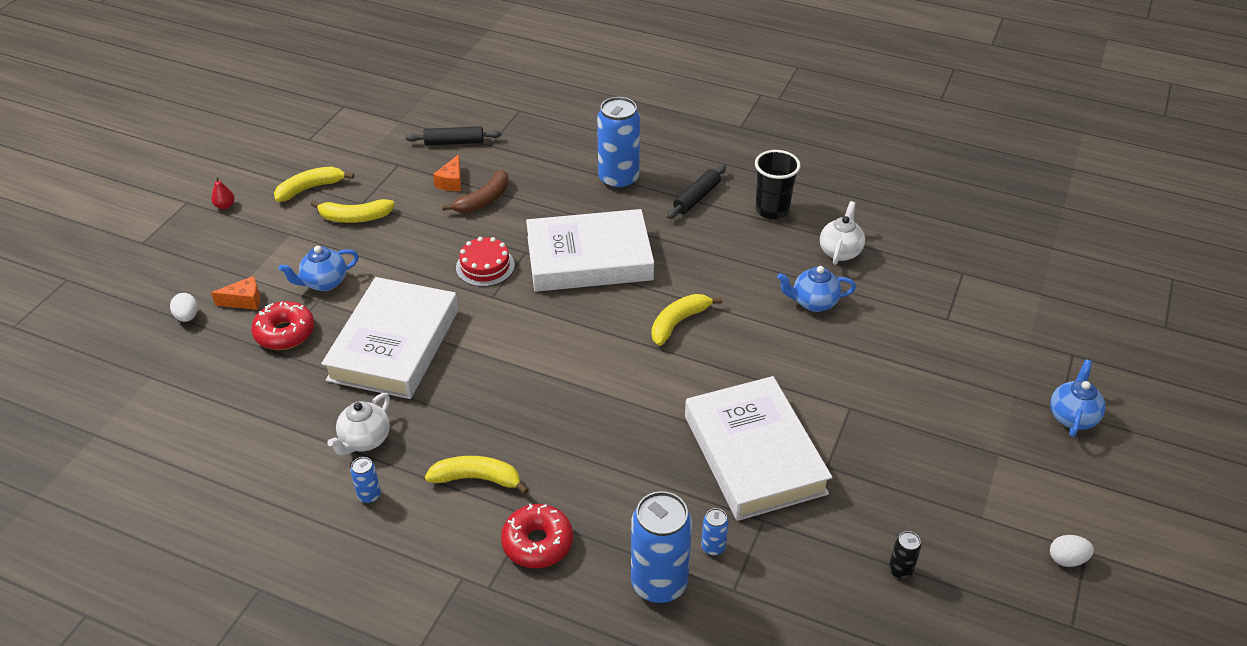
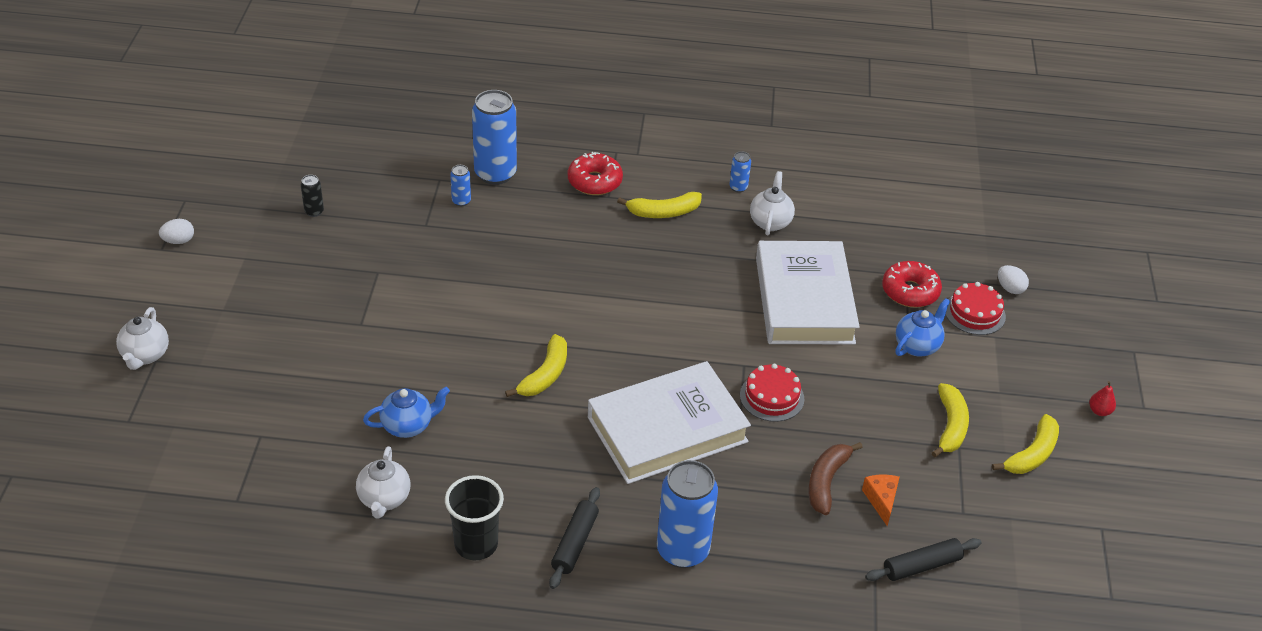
camera: 160 degrees right, 0 degrees up
orange cheese [211,276,260,310] -> red cake [946,282,1006,335]
yellow banana [311,199,395,223] -> yellow banana turned 120 degrees clockwise [932,383,969,458]
white book [685,376,832,521] -> none
blue teapot [1050,360,1105,437] -> white teapot [116,307,169,370]

